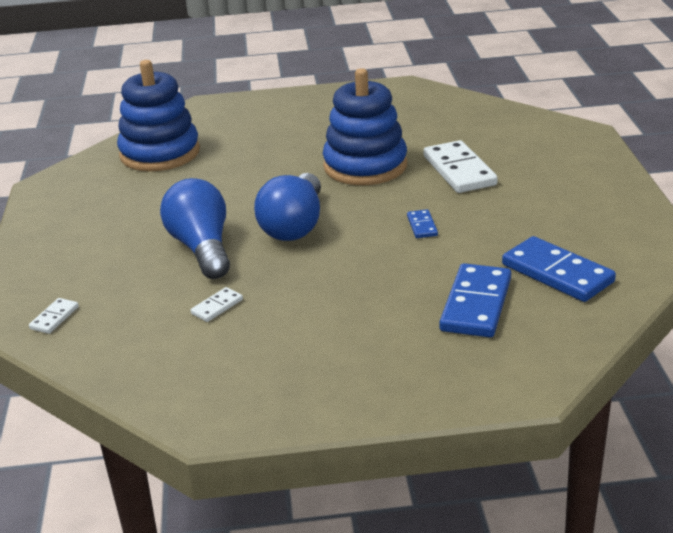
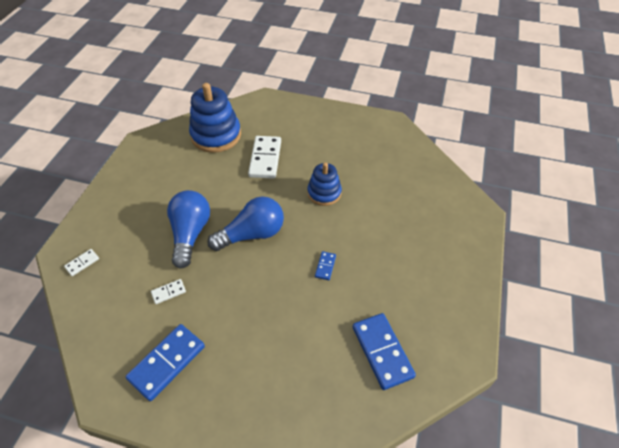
camera: 20 degrees right, 20 degrees up
blue light bulb [254,173,321,241] -> blue light bulb turned 150 degrees counterclockwise [207,196,284,251]
blue stacking toy [323,68,407,185] -> blue stacking toy [308,163,342,206], size x0.61
white domino [424,140,498,193] -> white domino moved to [248,136,281,179]
blue domino [439,263,511,337] -> blue domino moved to [125,324,205,401]

